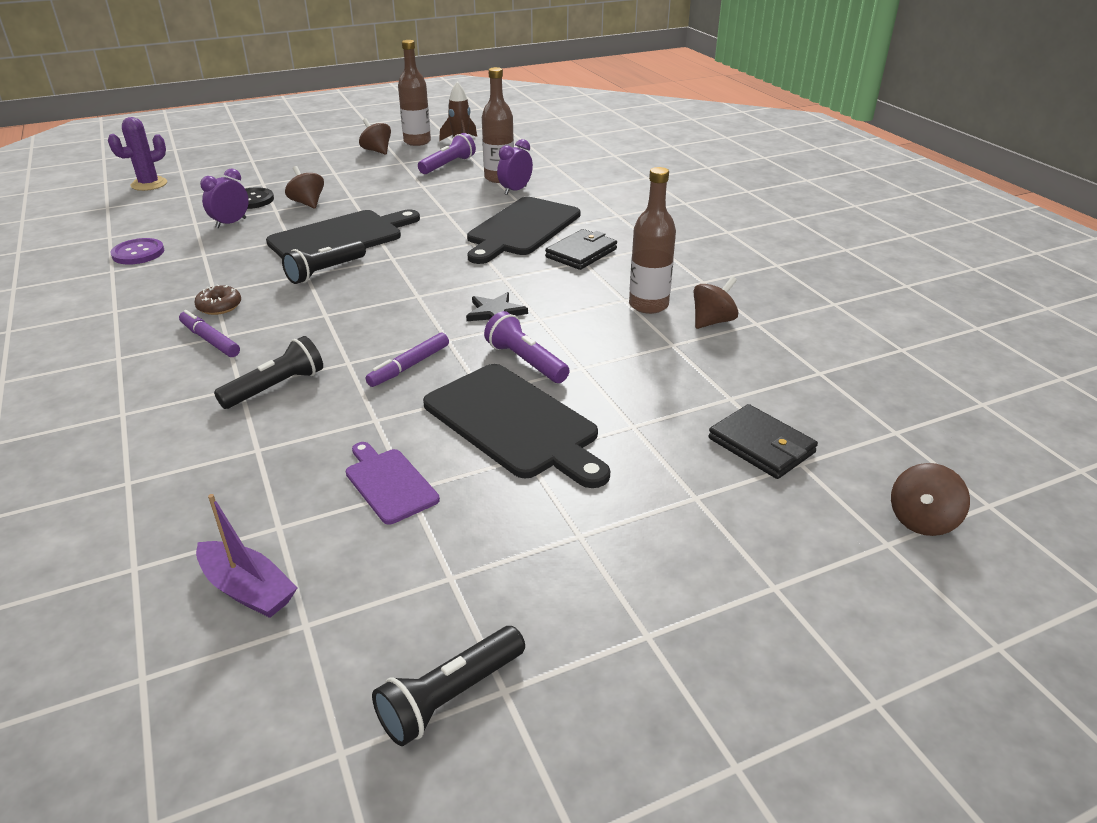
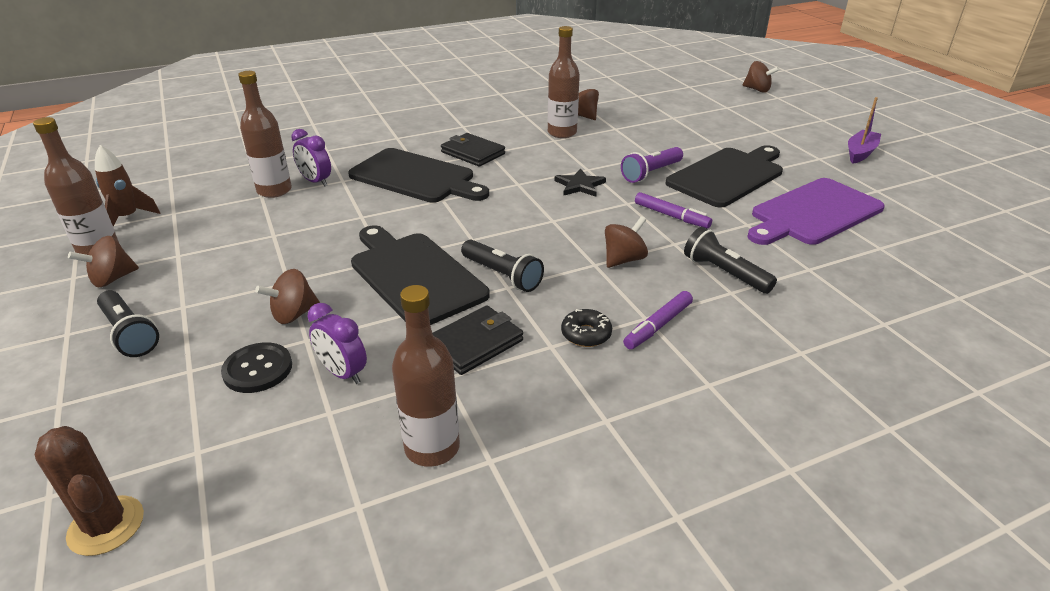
camera: 90 degrees left, 0 degrees up
purple cactus [108,117,167,191] -> brown cactus [35,426,144,556]
purple button [110,238,164,264] -> brown bottle [392,285,460,467]
brown donut [194,284,241,315] -> black donut [561,309,612,347]
purple boat [196,494,298,618] -> purple boat moved to [848,97,881,164]
purple cutting board [346,442,440,525] -> purple cutting board [747,178,885,245], size x1.87
black flashlight [372,626,525,746] -> black flashlight moved to [97,290,159,357]
purple flashlight [418,133,476,174] -> none
black wallet [708,404,818,479] -> black wallet moved to [432,305,523,375]
none -> brown spinning top [605,216,648,268]

